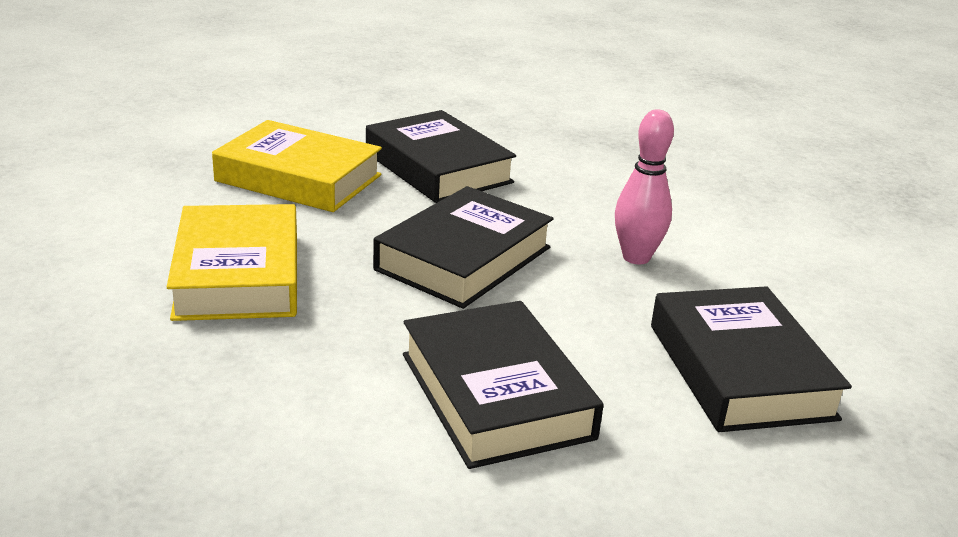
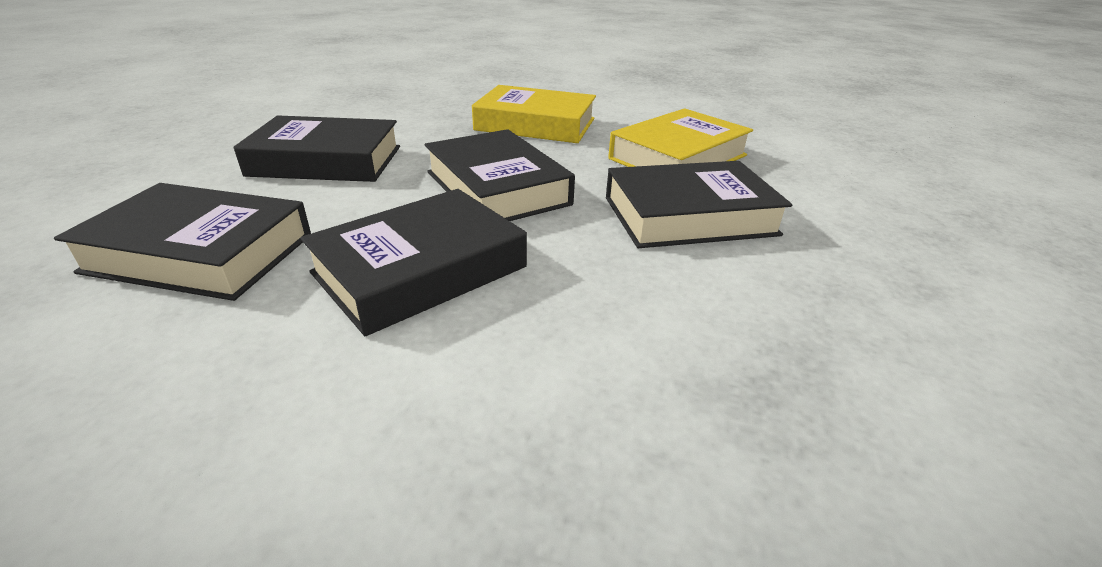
camera: 115 degrees right, 5 degrees up
pink bowling pin [615,109,674,264] -> black book [300,189,527,336]

